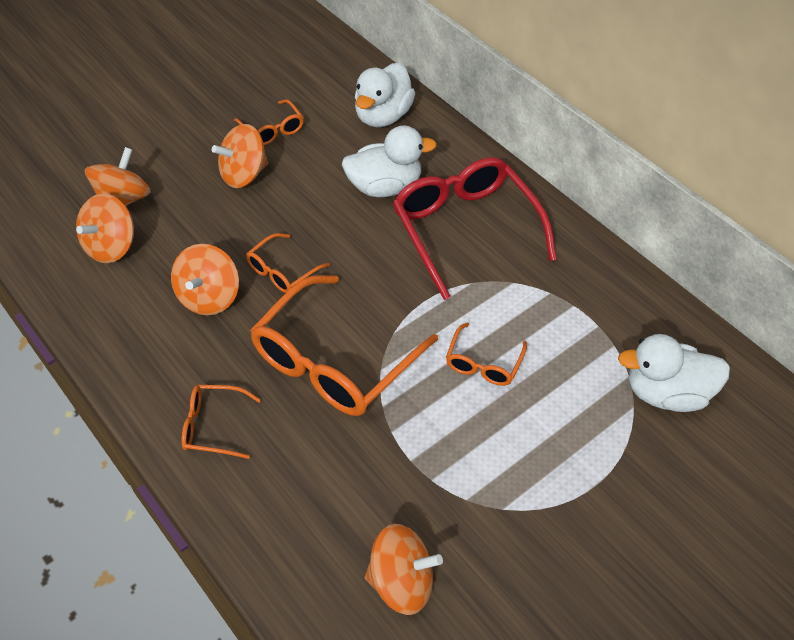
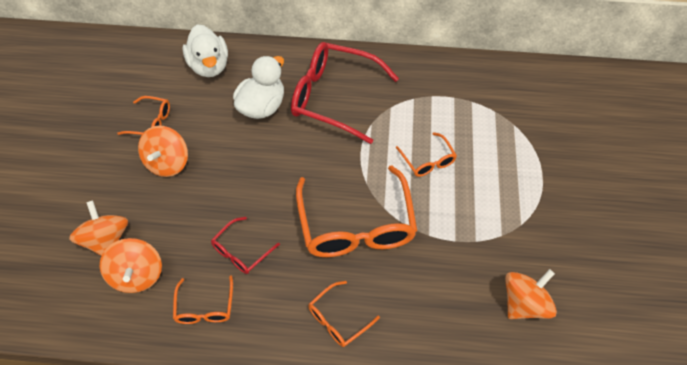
camera: 45 degrees left, 5 degrees up
orange spinning top [171,244,239,315] -> red glasses [211,217,280,274]
orange glasses [246,233,330,293] -> orange glasses moved to [173,275,233,324]
white duck [618,334,730,412] -> none

